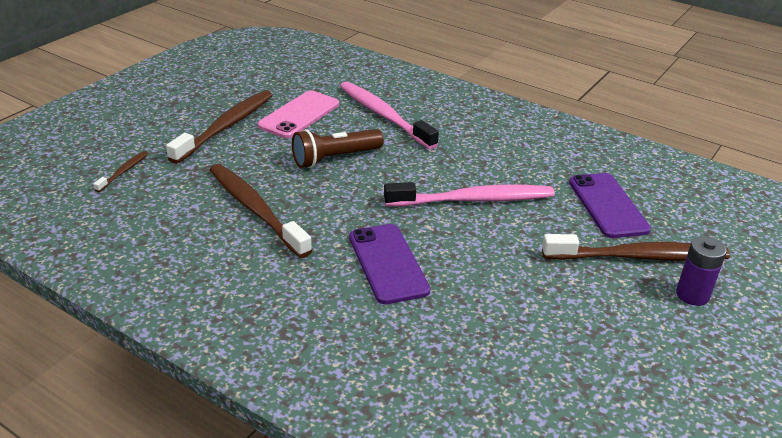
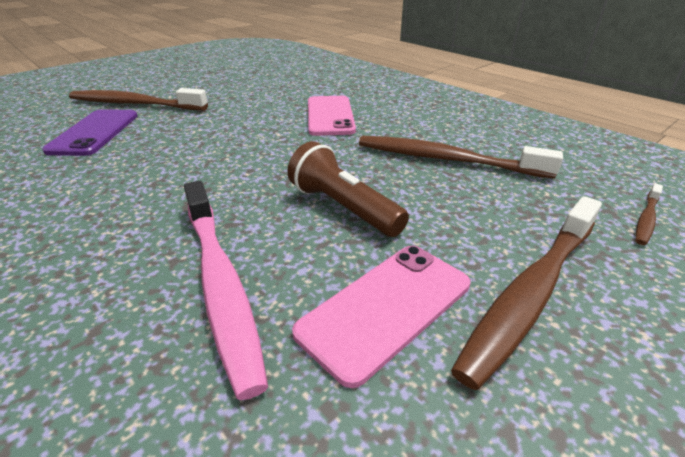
camera: 165 degrees left, 0 degrees up
brown toothbrush [210,164,312,258] -> brown toothbrush turned 135 degrees clockwise [359,136,563,179]
brown flashlight [292,129,384,168] -> brown flashlight turned 120 degrees counterclockwise [287,141,409,237]
purple phone [349,224,431,304] -> pink phone [308,96,356,136]
pink toothbrush [384,182,555,207] -> none
purple battery [676,236,727,306] -> none

